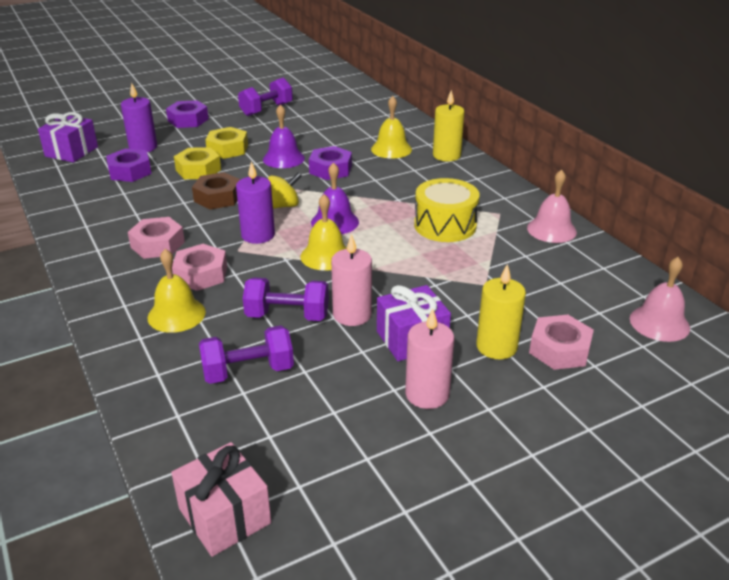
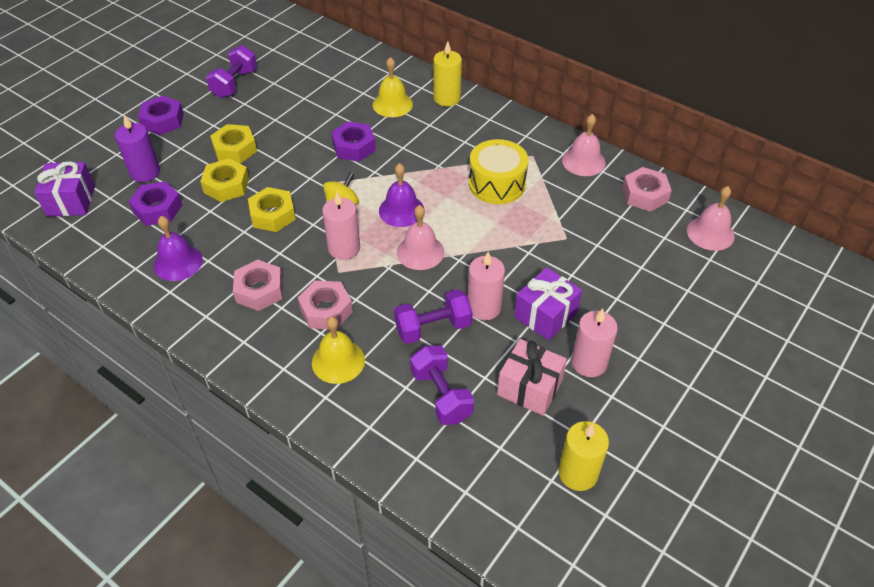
camera: 25 degrees left, 15 degrees up
pink gift [171,442,271,557] -> pink gift moved to [497,339,567,416]
brown nut [192,172,240,209] -> yellow nut [248,187,296,232]
purple dumbbell [199,326,294,384] -> purple dumbbell turned 75 degrees counterclockwise [410,345,474,425]
purple candle [236,161,275,244] -> pink candle [322,192,360,260]
purple bell [263,104,305,168] -> purple bell moved to [154,216,203,281]
yellow bell [301,194,347,271] -> pink bell [397,205,444,270]
yellow candle [476,264,526,359] -> yellow candle moved to [558,421,609,491]
pink nut [529,315,594,370] -> pink nut moved to [622,167,672,212]

